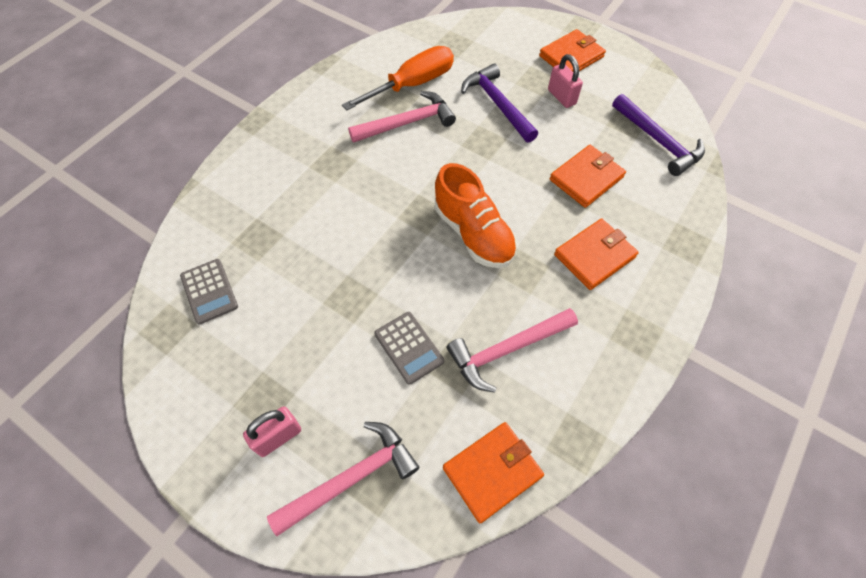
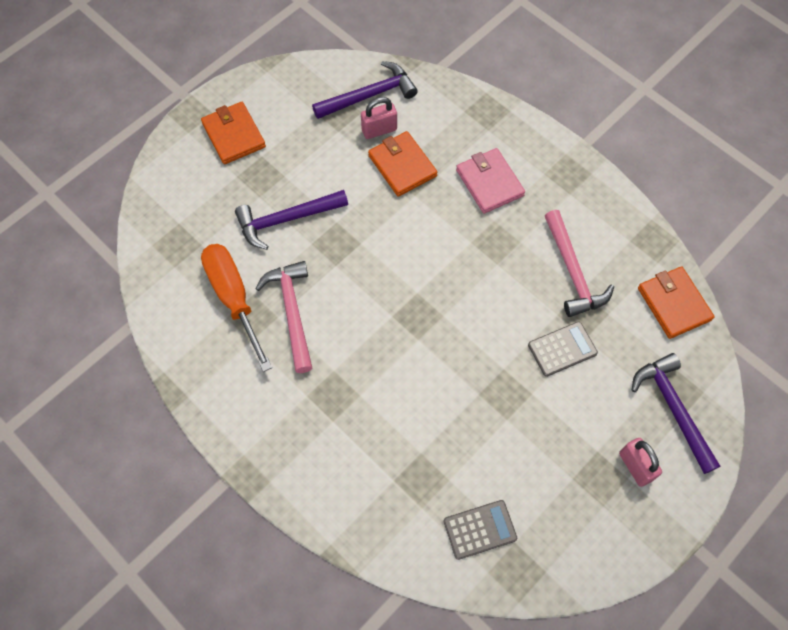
camera: 80 degrees left, 5 degrees up
pink hammer [267,422,419,536] -> purple hammer [632,353,720,474]
orange shoe [435,163,517,268] -> none
pink padlock [548,54,583,108] -> pink padlock moved to [361,97,397,139]
orange wallet [554,218,639,290] -> pink wallet [456,148,525,214]

